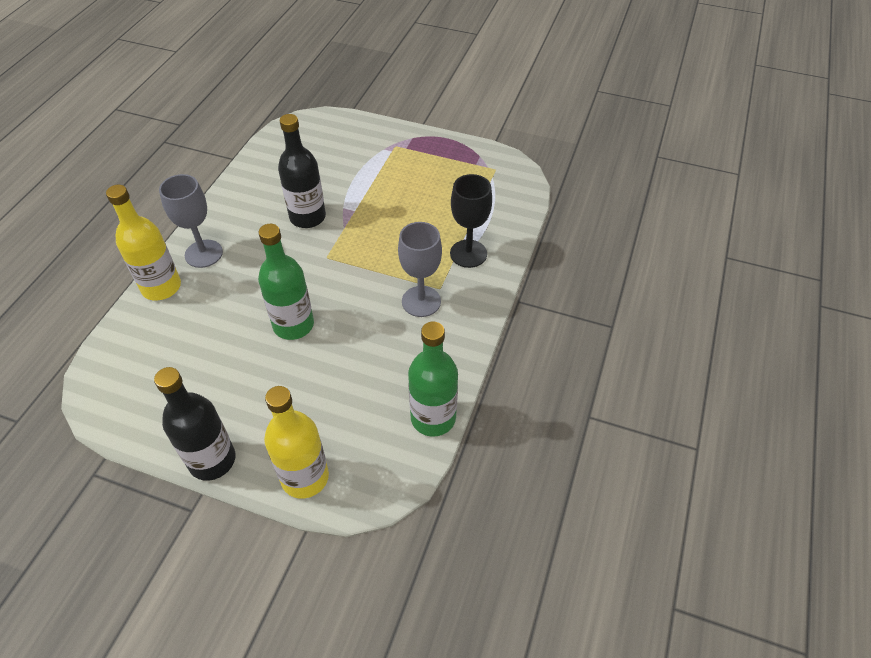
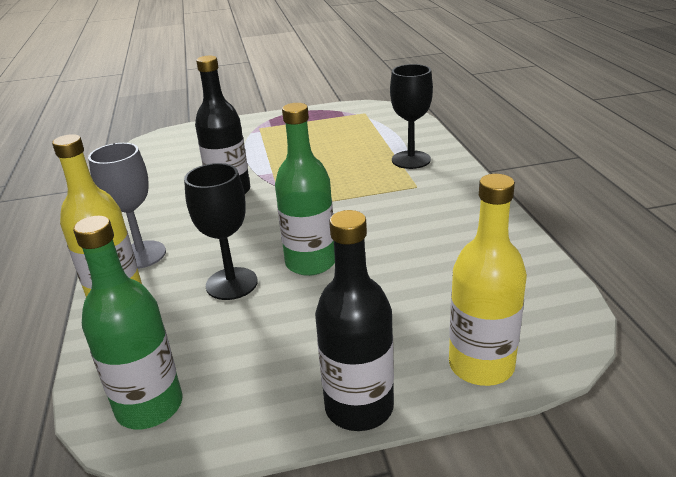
camera: 30 degrees left, 20 degrees down
grey goblet [398,222,442,317] -> none
green bottle [408,322,458,437] -> green bottle moved to [73,216,183,429]
none -> black goblet [184,163,258,300]

